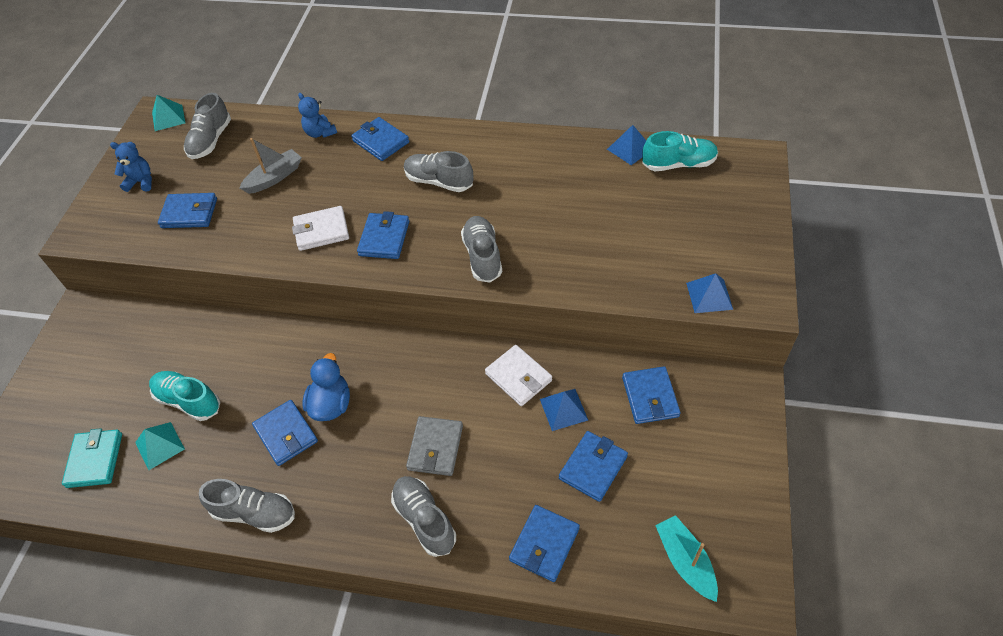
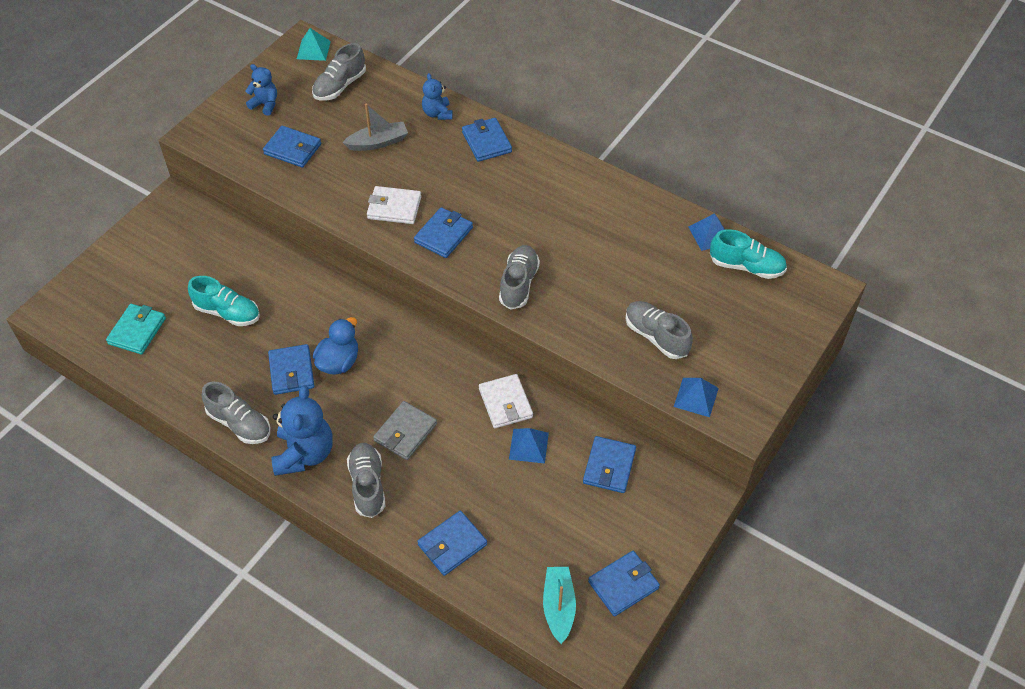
camera: 20 degrees right, 0 degrees up
turquoise pyramid [135,422,185,470] -> none
turquoise shoe [149,371,220,421] -> turquoise shoe turned 150 degrees clockwise [188,276,260,326]
grey shoe [404,151,473,192] -> grey shoe moved to [625,301,693,359]
blue wallet [559,431,628,502] -> blue wallet moved to [588,551,660,616]
none -> blue teddy bear [271,385,333,476]

